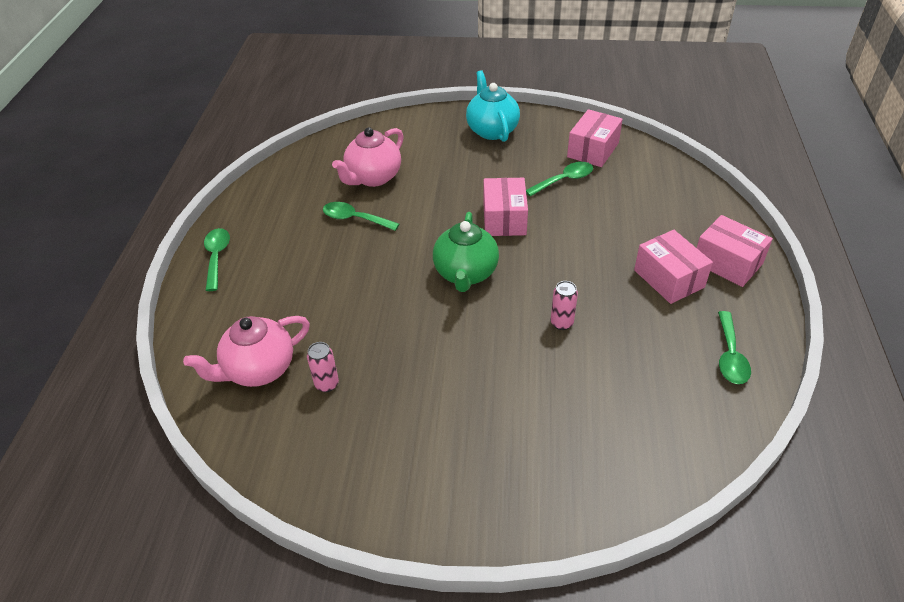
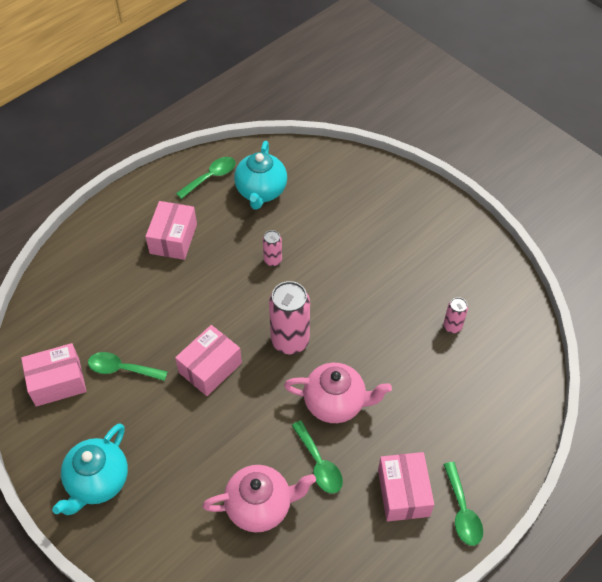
camera: 140 degrees left, 10 degrees up
pink teapot [183,316,310,387] -> pink teapot moved to [284,363,392,423]
green spoon [204,228,230,291] -> green spoon turned 45 degrees counterclockwise [443,462,483,546]
green teapot [433,212,499,292] -> pink can [269,281,310,355]
pink box [697,215,773,287] -> pink box moved to [378,452,434,522]
none -> turquoise teapot [234,141,287,210]

